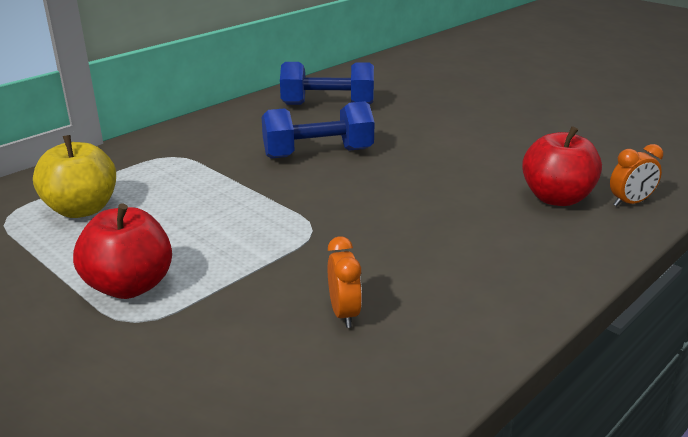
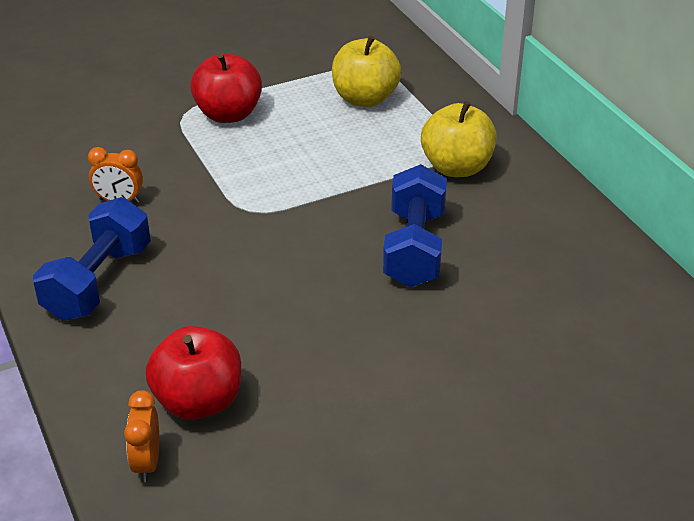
camera: 110 degrees right, 10 degrees up
blue dumbbell [280,62,374,105] -> blue dumbbell moved to [33,197,151,321]
none -> yellow apple [421,101,497,177]

